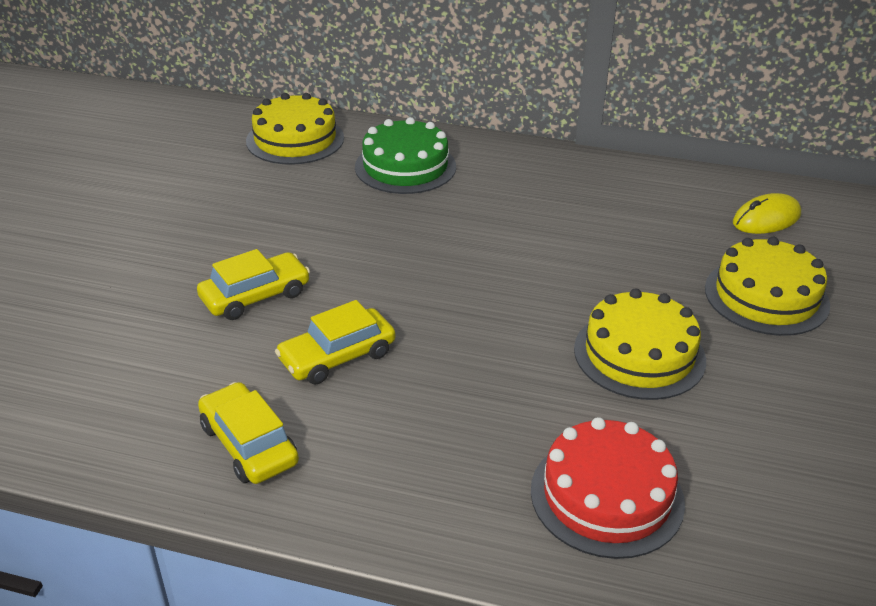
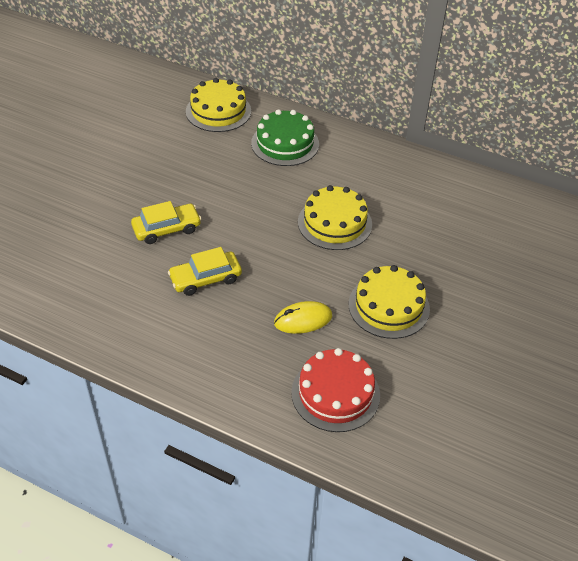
camera: 10 degrees right, 10 degrees up
yellow car [198,382,299,484] -> none
yellow cake [705,237,830,336] -> yellow cake moved to [298,185,372,250]
yellow mouse [733,193,801,234] -> yellow mouse moved to [274,301,332,334]

